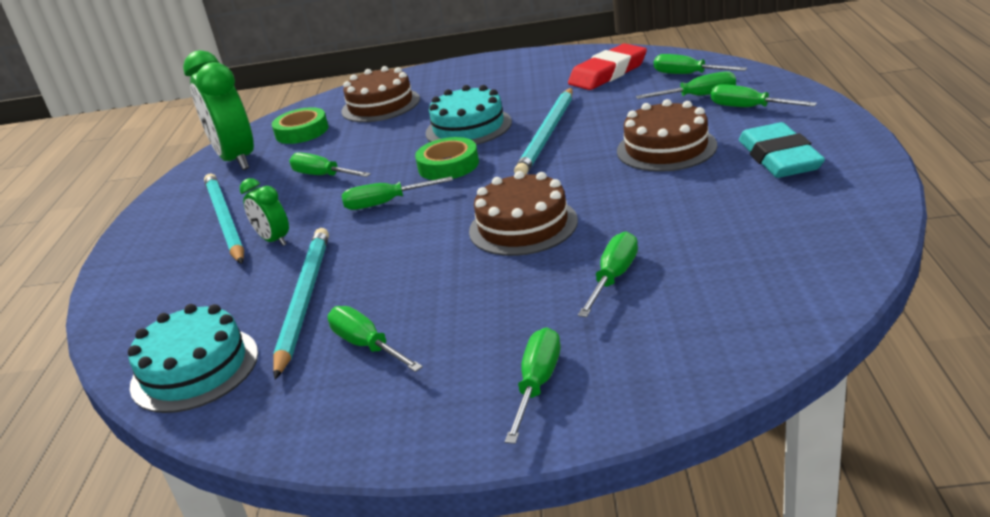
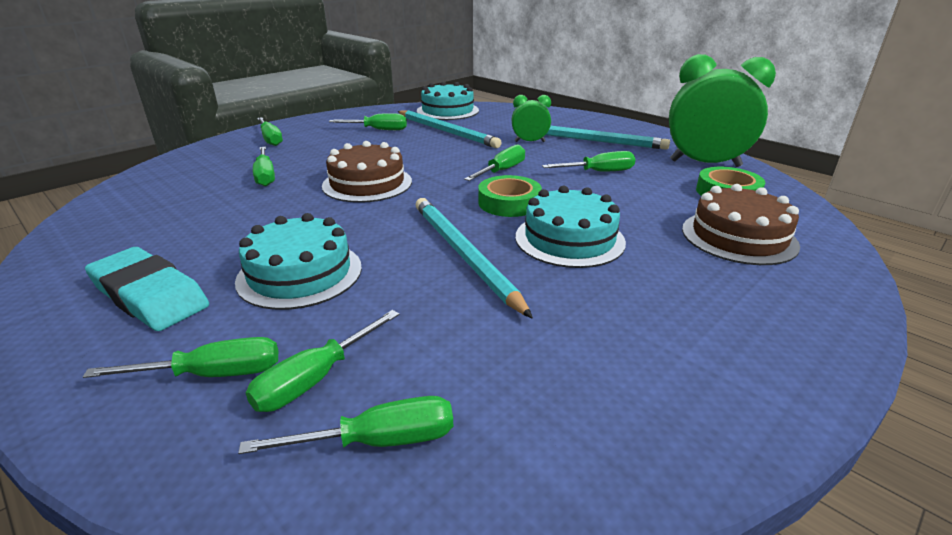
camera: 130 degrees right, 0 degrees up
red eraser [568,43,647,90] -> none
brown cake [617,99,717,172] -> turquoise cake [235,213,362,310]

